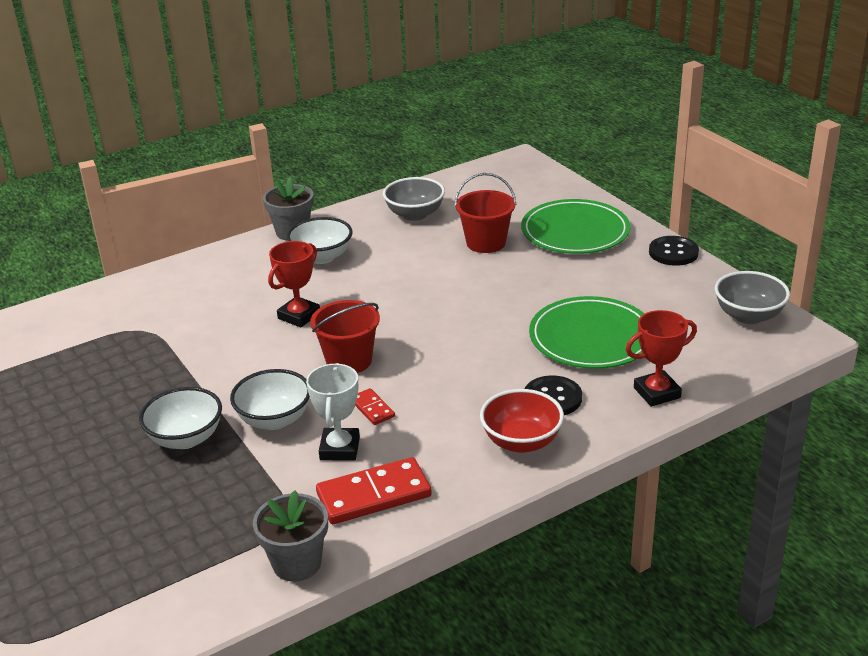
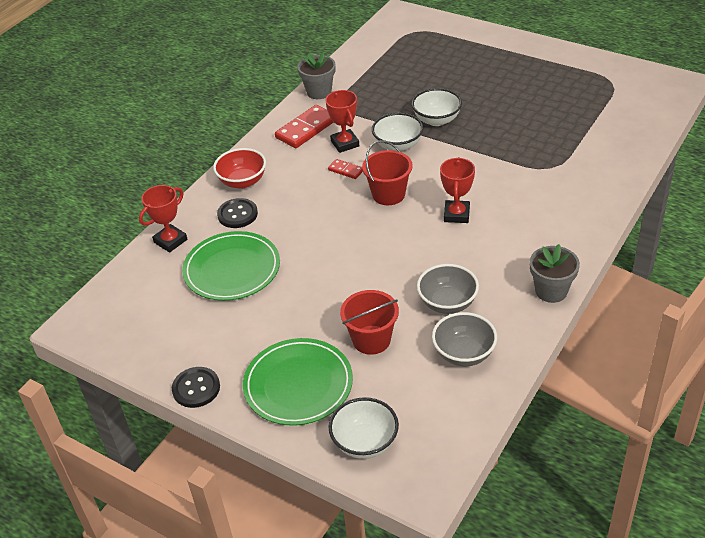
camera: 155 degrees right, 10 degrees up
white bowl [287,217,353,264] -> white bowl moved to [329,397,399,459]
white trophy [306,363,360,461] -> red trophy [325,90,359,153]
grey bowl [715,271,790,324] -> grey bowl moved to [417,264,479,314]

